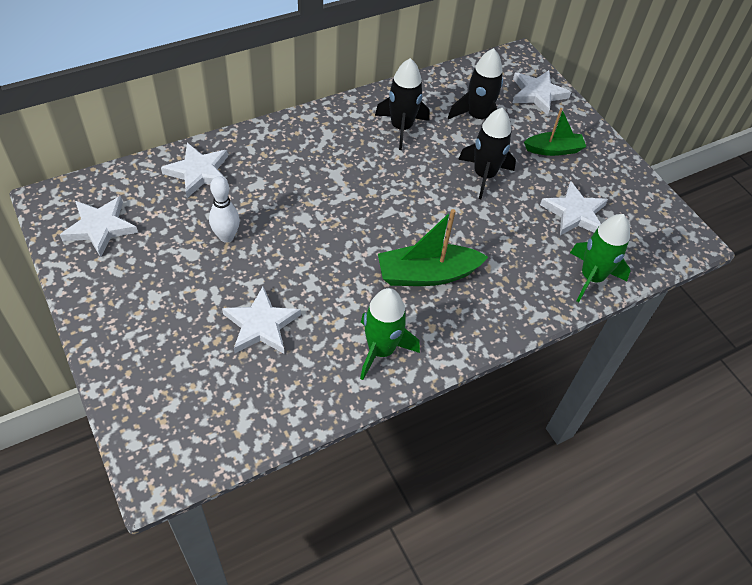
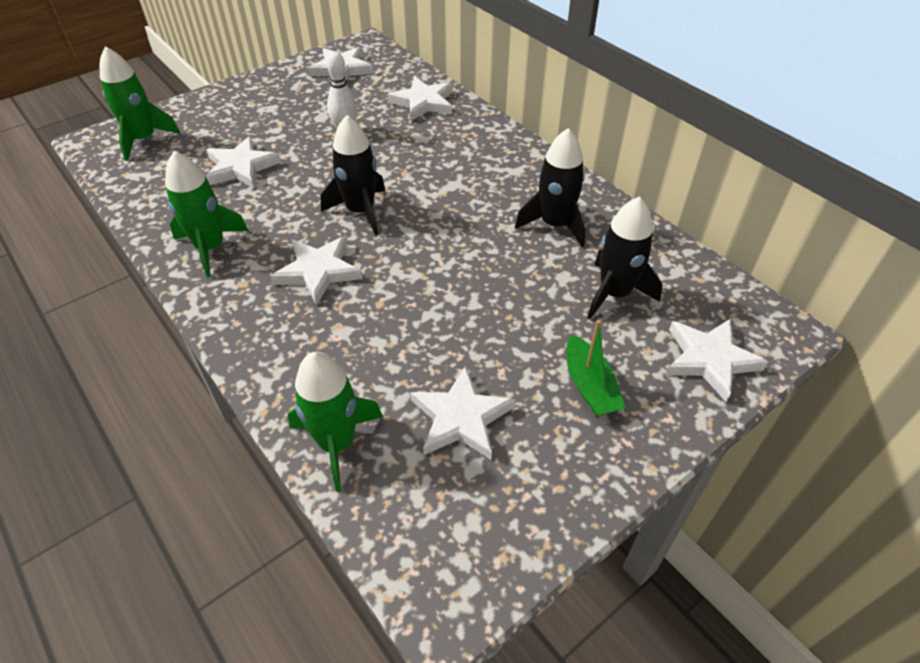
camera: 85 degrees right, 5 degrees down
green boat [378,209,488,286] -> white star [271,236,363,305]
black rocket [458,108,516,199] -> black rocket moved to [321,115,385,235]
none -> green rocket [100,46,181,161]

